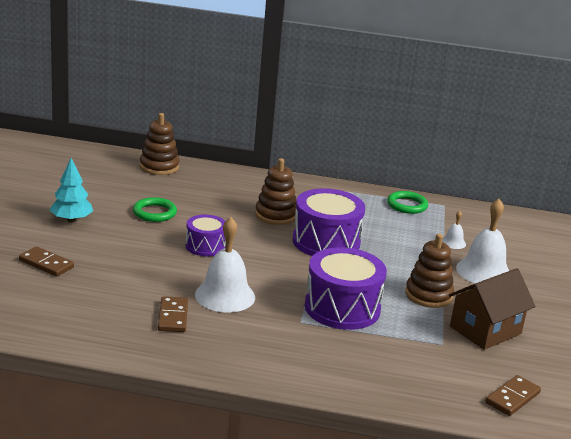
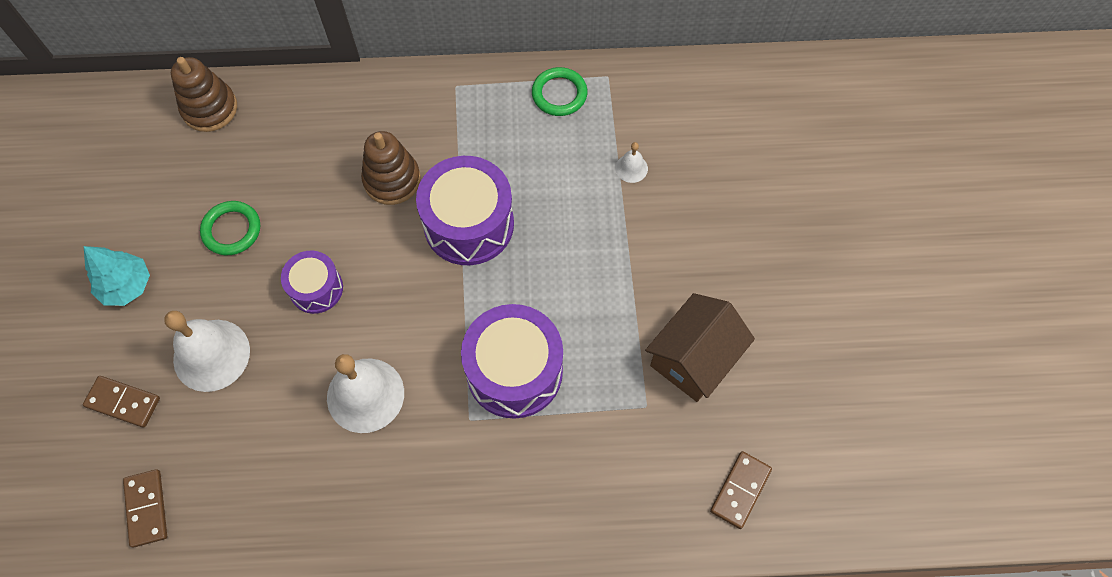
camera: 10 degrees left, 40 degrees up
brown domino [158,296,188,332] -> brown domino moved to [123,469,167,548]
brown stacking toy [405,234,454,308] -> none
white bell [456,199,509,283] -> white bell moved to [164,311,250,392]

